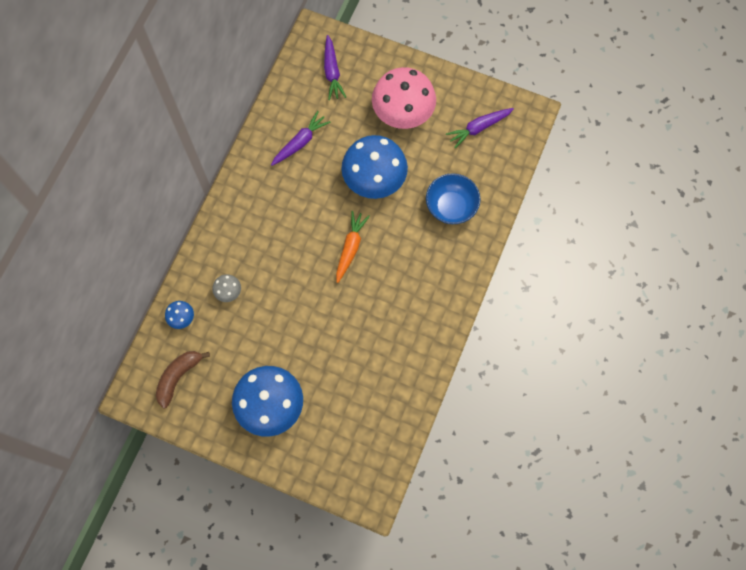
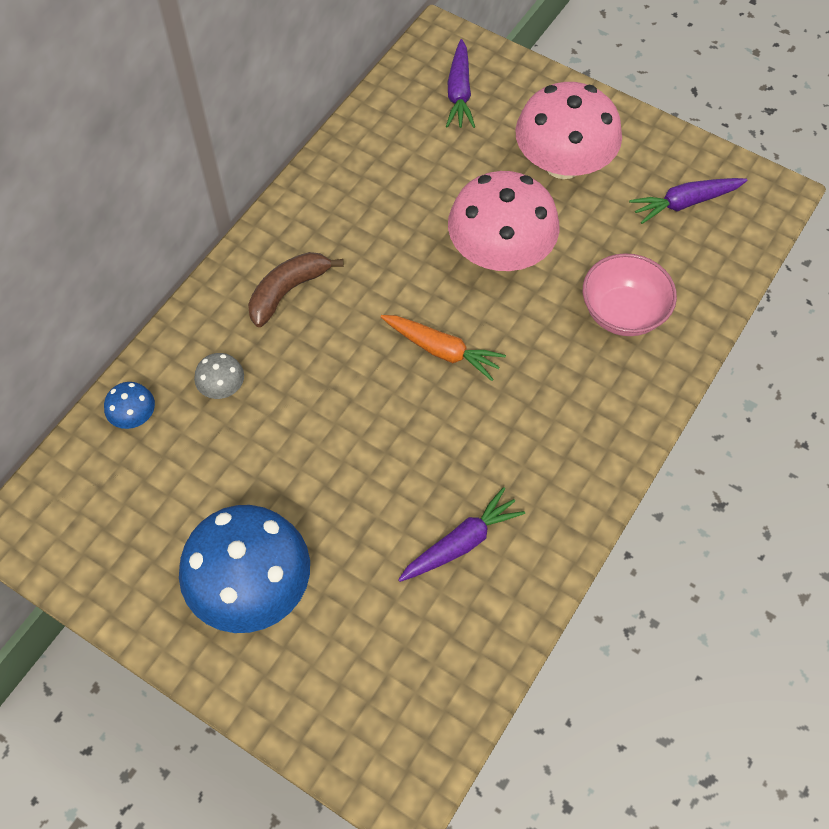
camera: 10 degrees right, 10 degrees down
brown banana [156,351,210,408] -> brown banana moved to [248,252,344,327]
purple carrot [271,111,330,166] -> purple carrot moved to [398,487,525,582]
orange carrot [336,211,370,283] -> orange carrot turned 90 degrees clockwise [381,315,506,381]
blue mushroom [341,135,408,199] -> pink mushroom [448,171,560,271]
blue bowl [426,173,480,224] -> pink bowl [583,253,677,336]

